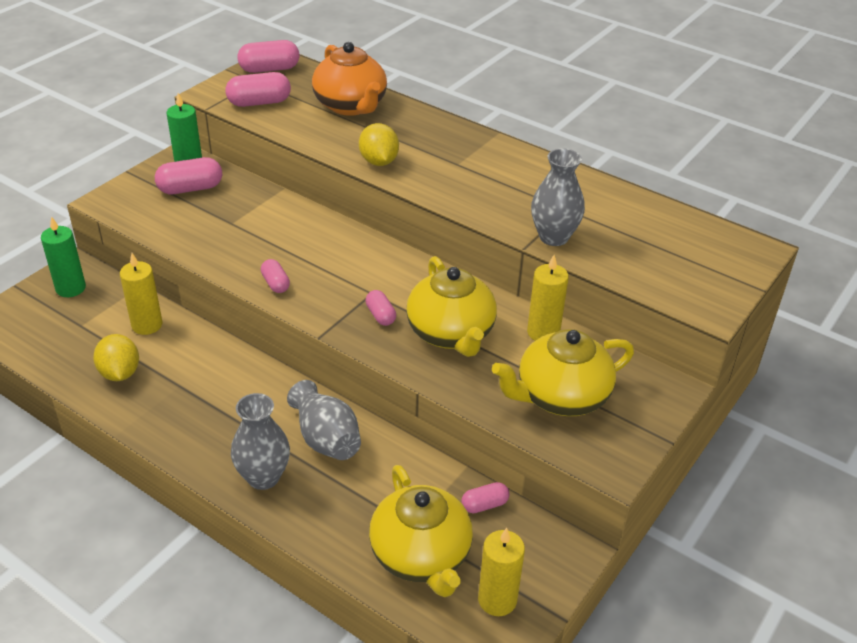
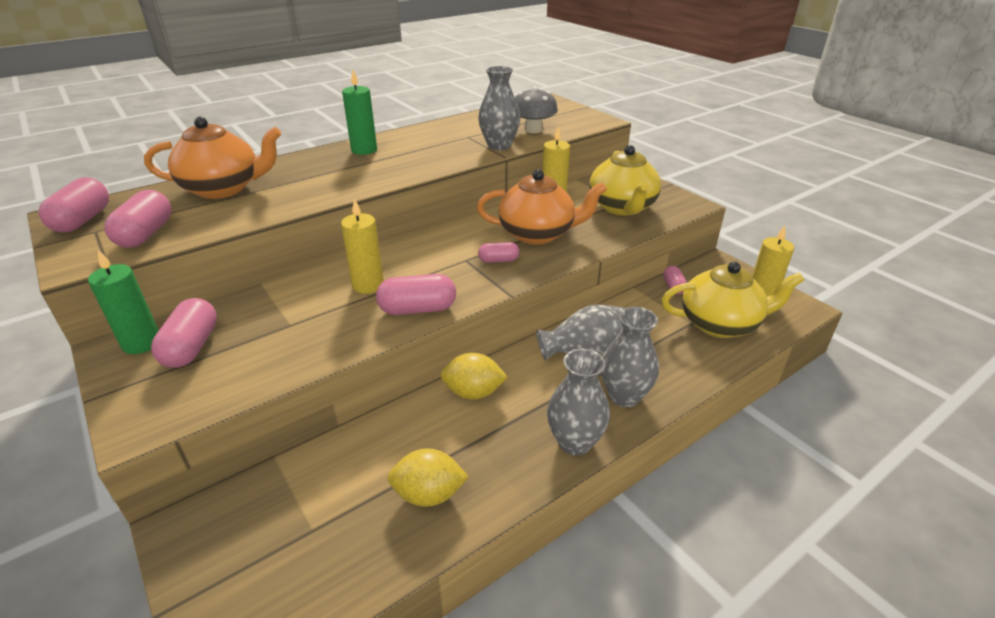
camera: 70 degrees left, 5 degrees down
green candle [41,216,86,297] -> green candle moved to [342,70,377,155]
yellow candle [120,253,162,335] -> yellow candle moved to [341,198,384,294]
pink capsule [261,259,290,293] -> pink capsule [376,274,456,315], size x1.69
yellow lemon [359,123,399,166] -> yellow lemon moved to [440,353,508,400]
yellow teapot [406,256,497,357] -> orange teapot [477,169,607,245]
none -> grey mushroom [515,86,558,133]
none -> grey vase [547,349,610,455]

